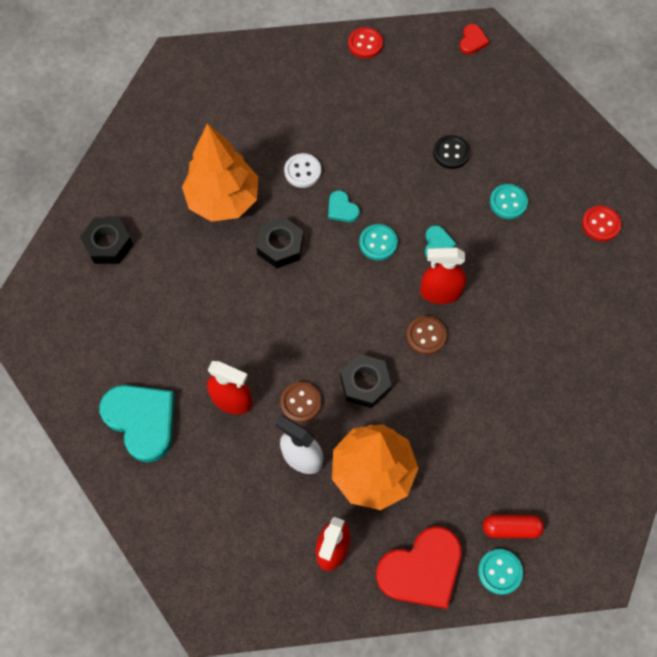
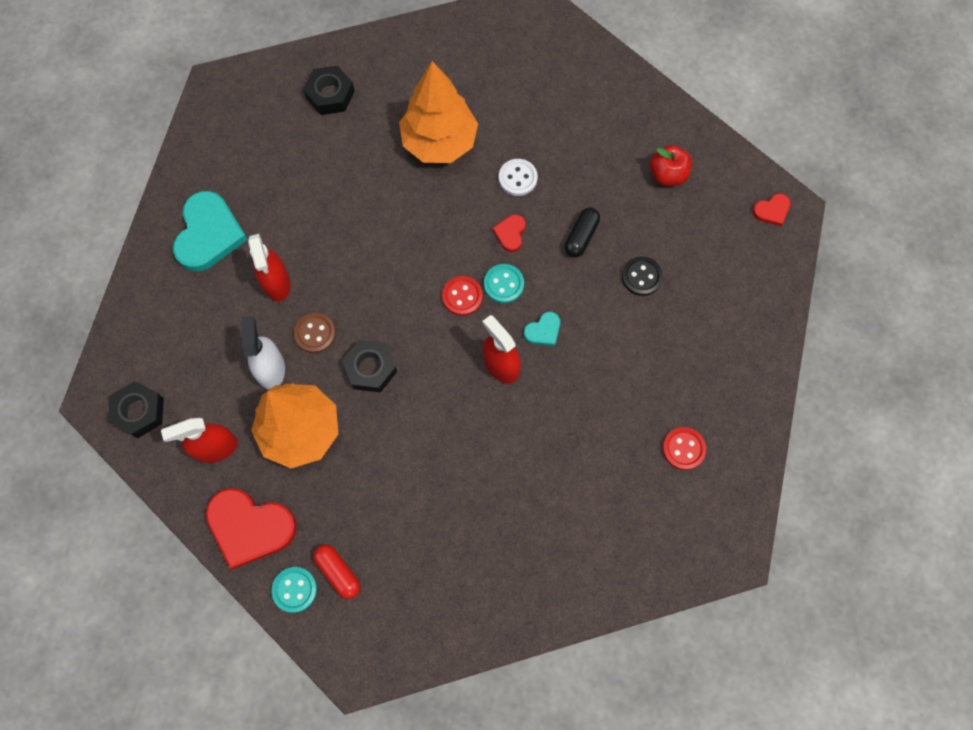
camera: 50 degrees right, 5 degrees up
black nut [256,217,304,268] -> black nut moved to [108,381,164,439]
turquoise heart [328,190,360,222] -> red heart [492,214,526,252]
red button [348,27,383,58] -> red button moved to [442,276,483,316]
brown button [407,316,447,355] -> none
turquoise button [490,184,528,219] -> none
none -> black capsule [565,207,600,257]
none -> red apple [650,145,692,186]

